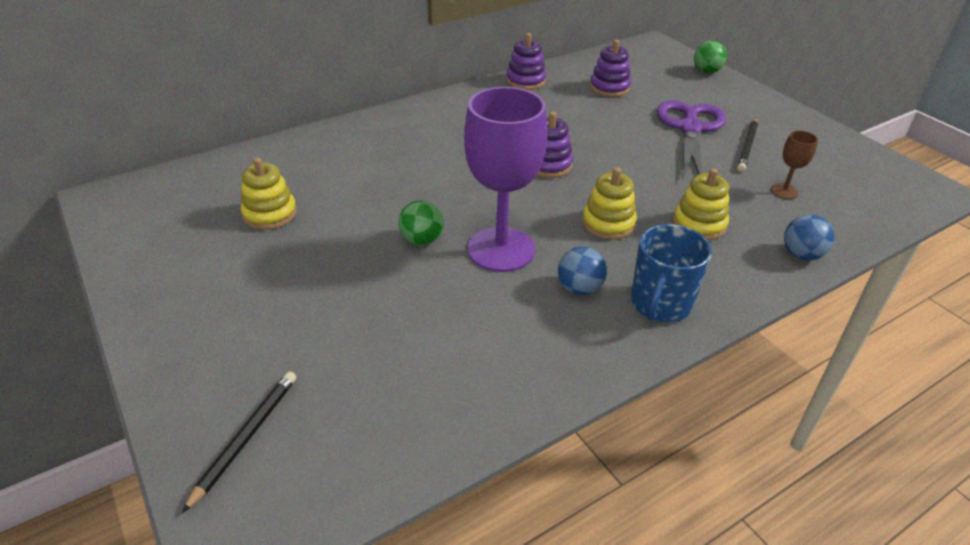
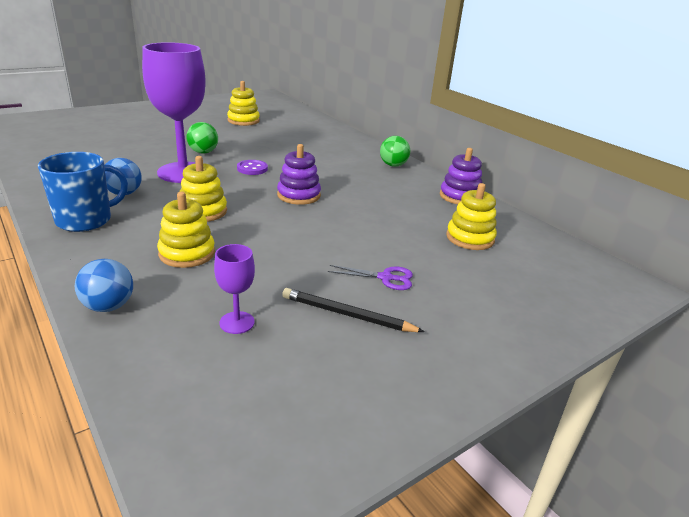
camera: 85 degrees right, 10 degrees down
black pencil [182,372,297,513] -> none
purple stacking toy [590,40,631,97] -> yellow stacking toy [446,183,497,250]
blue mug [631,224,712,322] -> blue mug turned 120 degrees clockwise [38,152,128,232]
purple scissors [656,100,726,180] -> purple scissors [328,265,413,290], size x0.45
green ball [694,41,727,73] -> green ball moved to [380,136,410,167]
brown goblet [771,131,818,199] -> purple goblet [214,244,255,334]
none -> purple button [237,160,268,175]

